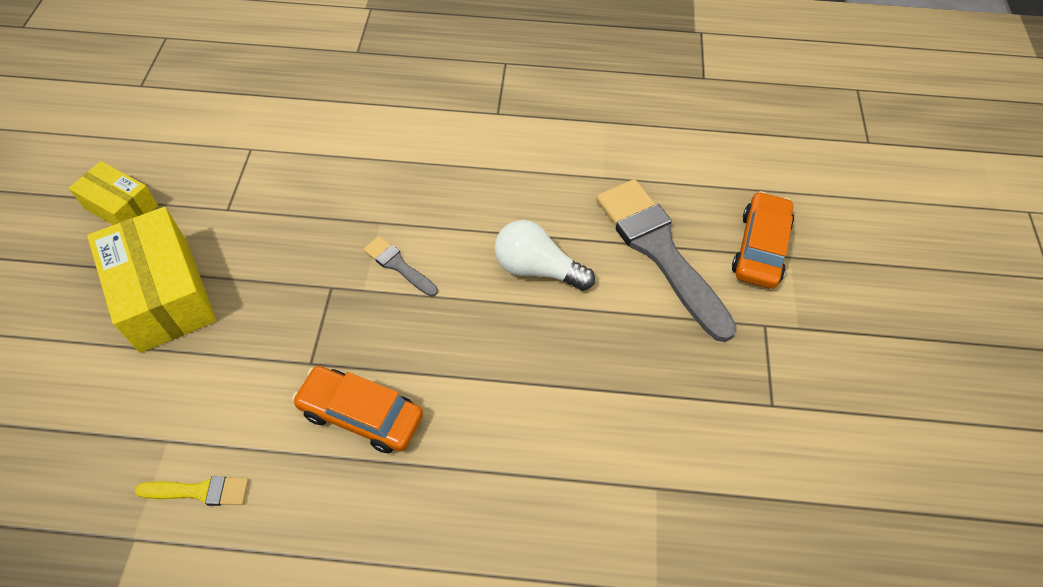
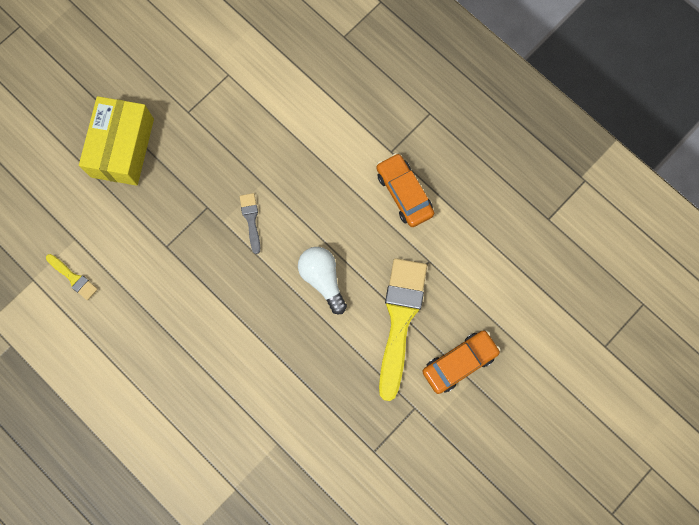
camera: 40 degrees right, 20 degrees up
yellow box [69,161,158,225] -> none
orange car [292,366,423,454] -> orange car moved to [376,153,434,227]
grey brush [596,179,737,342] -> yellow brush [379,258,427,401]

